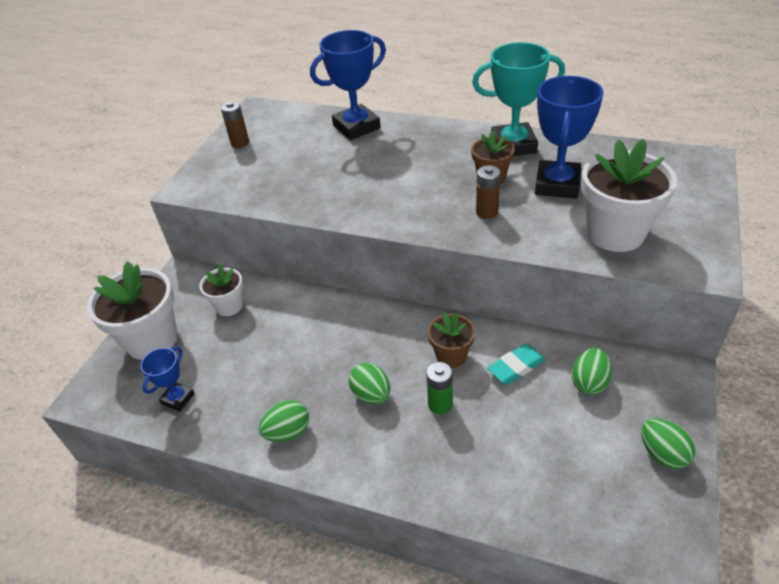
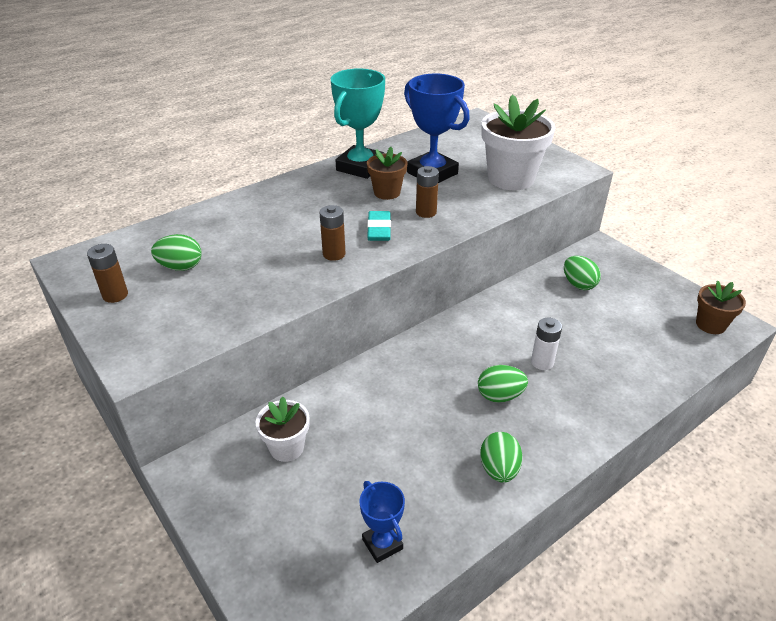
camera: 60 degrees left, 5 degrees down
white flower pot [87,261,177,360] -> none
blue trophy [310,30,386,140] -> none
green battery [426,362,453,415] -> white battery [531,318,562,370]
brown flower pot [428,312,475,368] -> brown flower pot moved to [696,280,746,334]
turquoise eraser [487,344,546,384] -> turquoise eraser moved to [367,211,391,241]
green egg [641,418,695,469] -> green egg moved to [151,234,202,271]
none -> brown battery [320,205,345,261]

